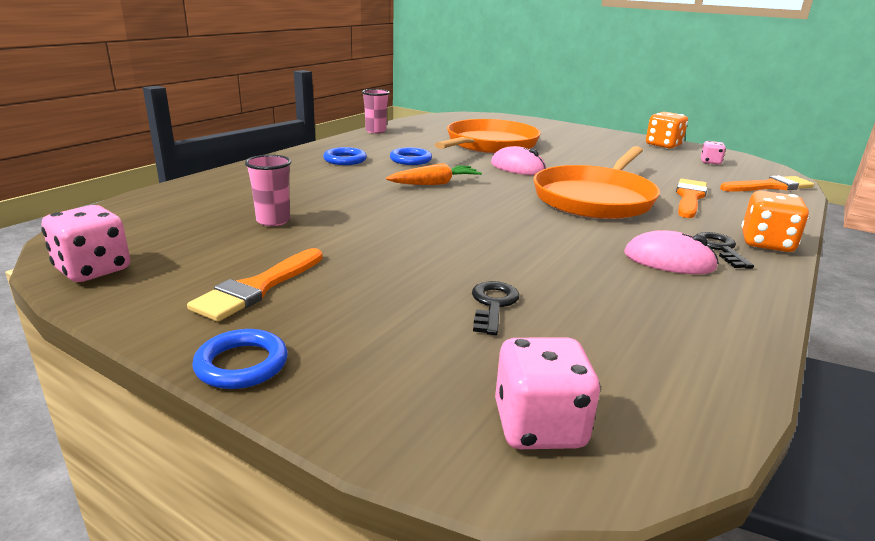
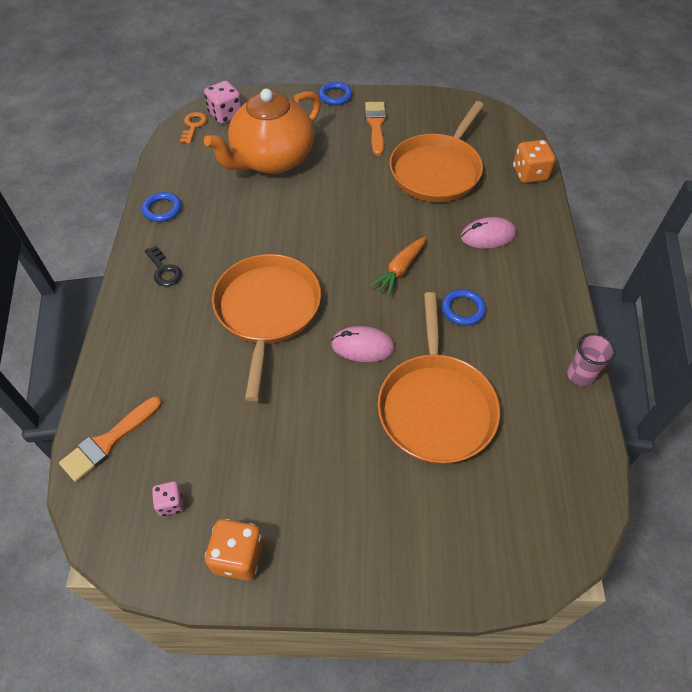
camera: 150 degrees right, 30 degrees up
pink dice [41,205,130,282] -> none
pink cup [245,155,291,226] -> orange pan [390,101,484,202]
blue ring [323,147,367,165] -> blue ring moved to [142,192,181,222]
black key [472,281,519,335] -> orange teapot [204,89,321,174]
pink mouse [624,230,719,274] -> pink mouse moved to [461,217,516,249]
orange brush [676,179,707,218] -> none
orange dice [741,191,809,252] -> orange dice moved to [513,140,555,183]
none -> orange key [180,112,207,144]

